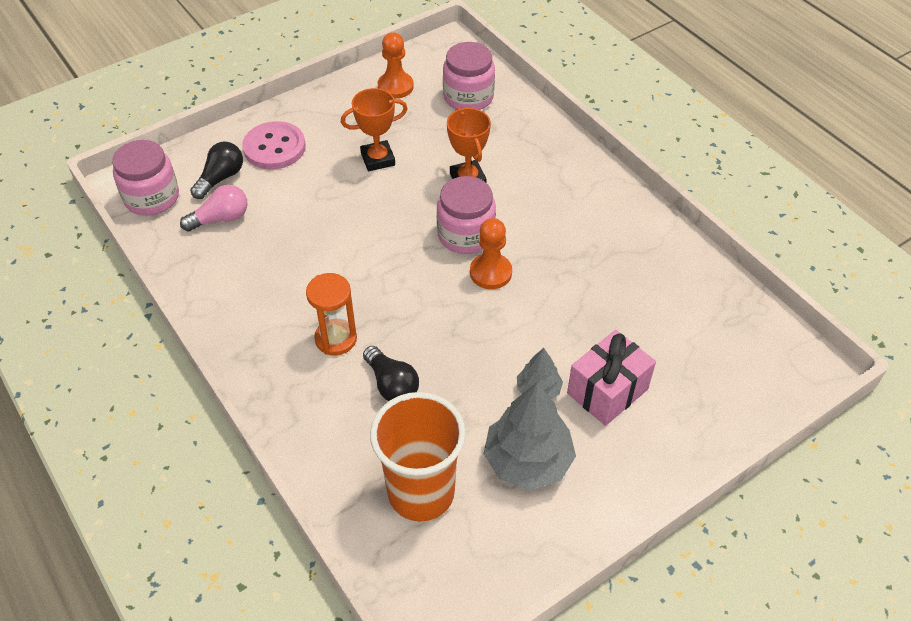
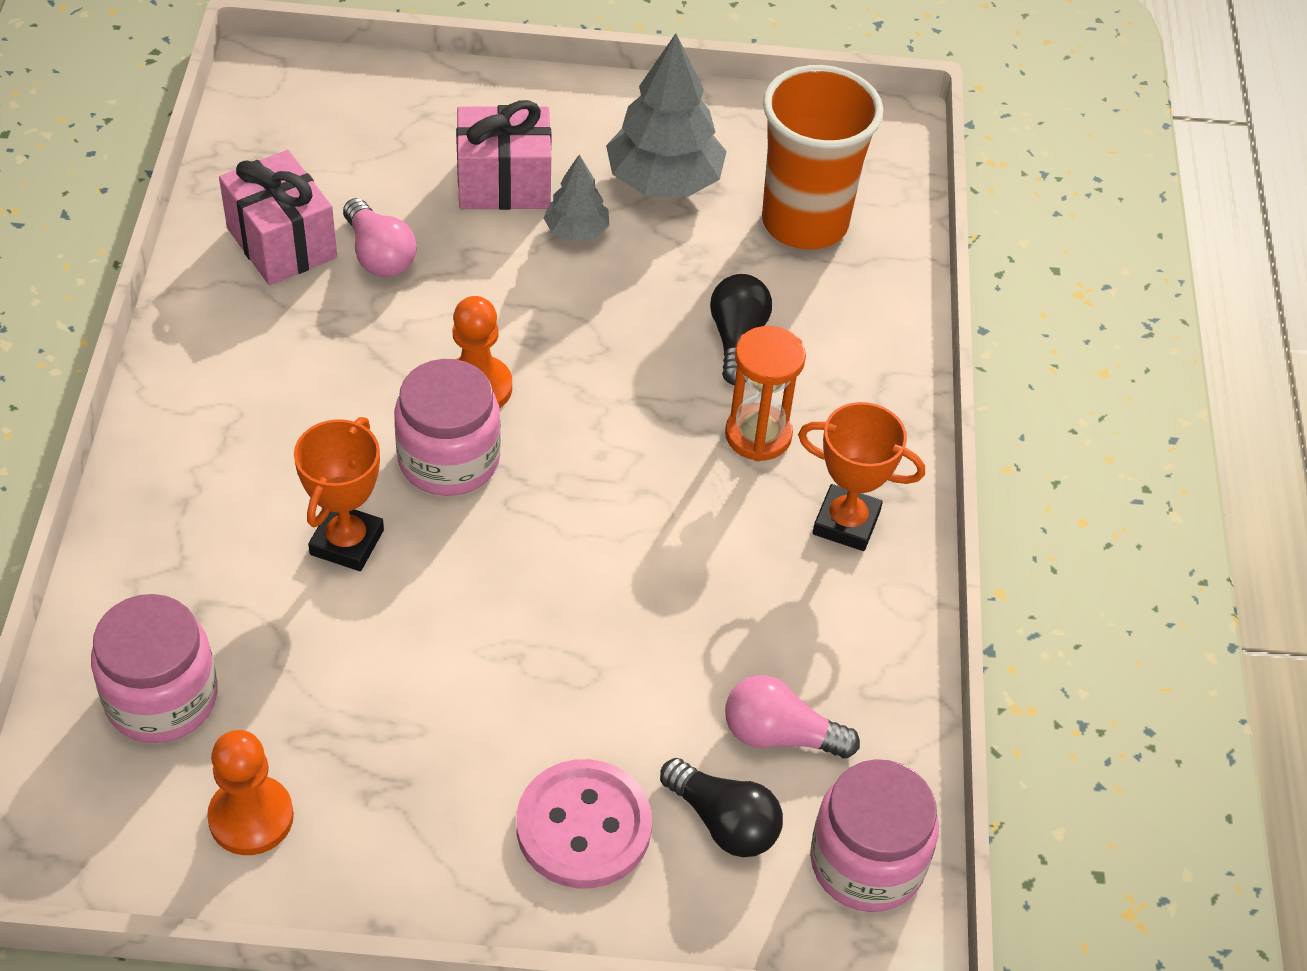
camera: 145 degrees left, 0 degrees up
black light bulb [190,142,243,199] -> black light bulb turned 120 degrees counterclockwise [660,758,783,857]
orange trophy [341,88,408,171] -> orange trophy moved to [798,402,925,551]
none -> pink gift [219,150,337,285]
none -> pink light bulb [343,198,417,277]

